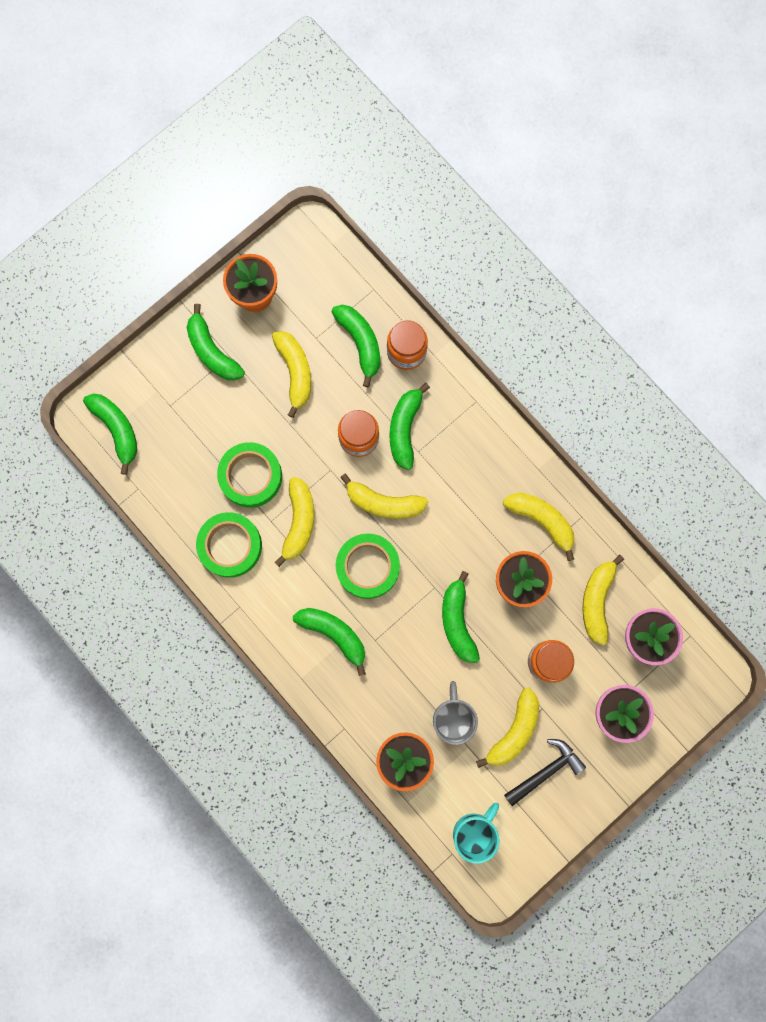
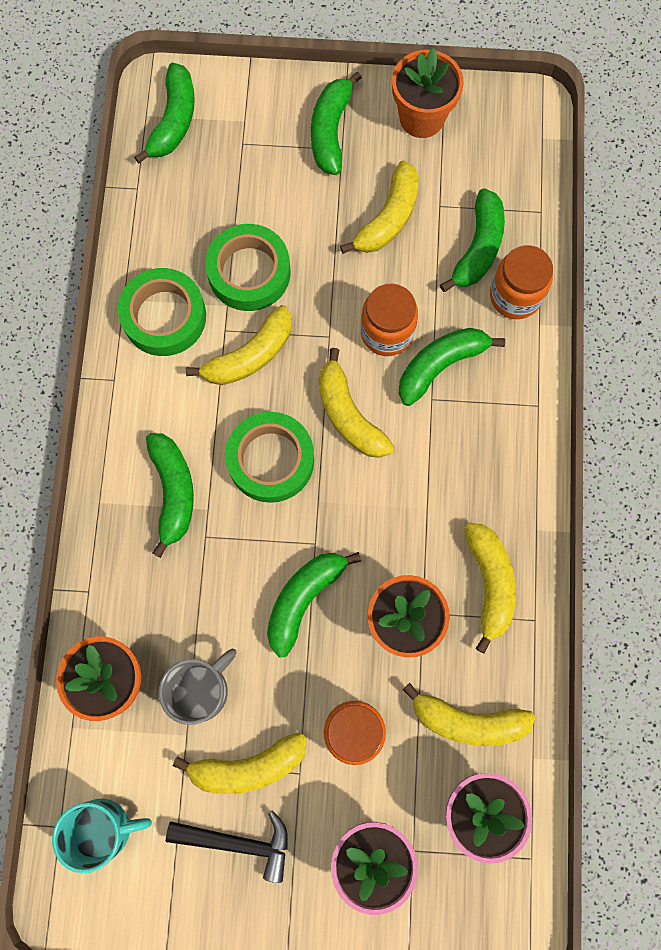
camera: 45 degrees right, 5 degrees down
yellow banana [582,555,624,645] -> yellow banana turned 135 degrees counterclockwise [402,683,535,746]

